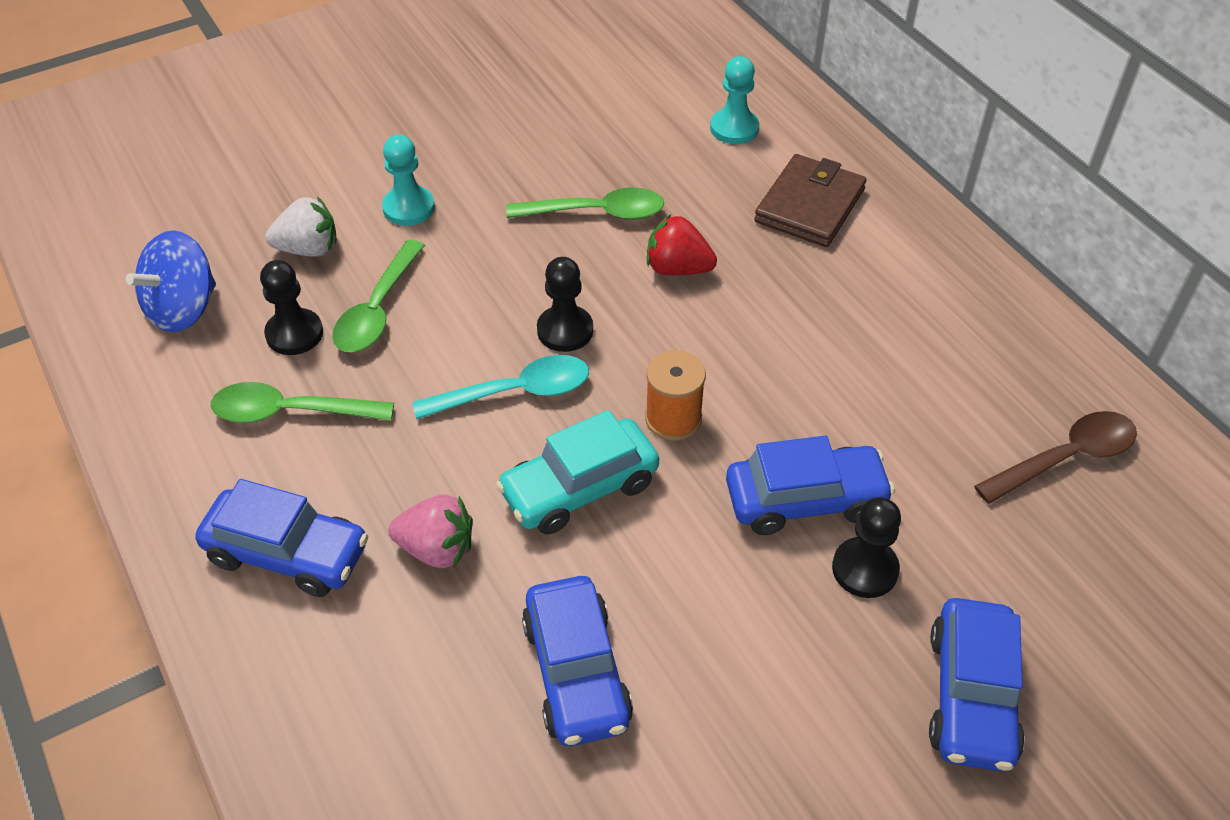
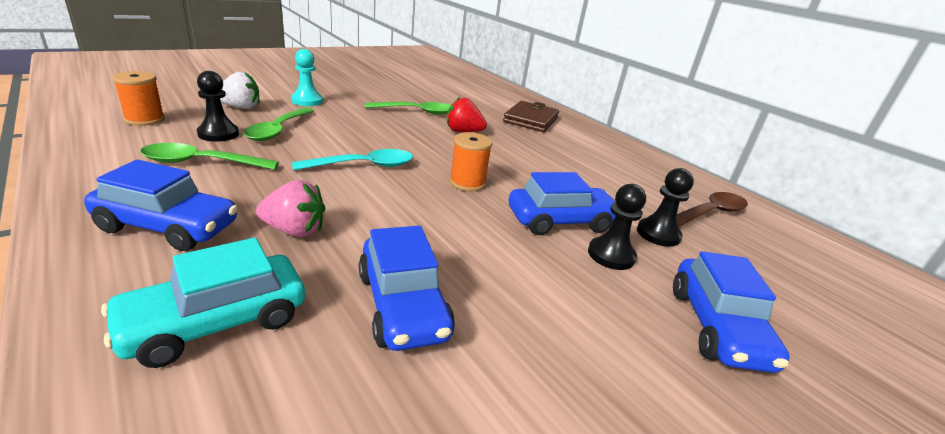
camera: 10 degrees left, 20 degrees down
blue spinning top [126,230,216,332] -> orange spool [113,71,165,126]
turquoise car [496,410,659,535] -> turquoise car moved to [101,238,305,368]
black pawn [537,257,593,352] -> black pawn moved to [637,168,694,247]
turquoise pawn [710,56,759,144] -> none

